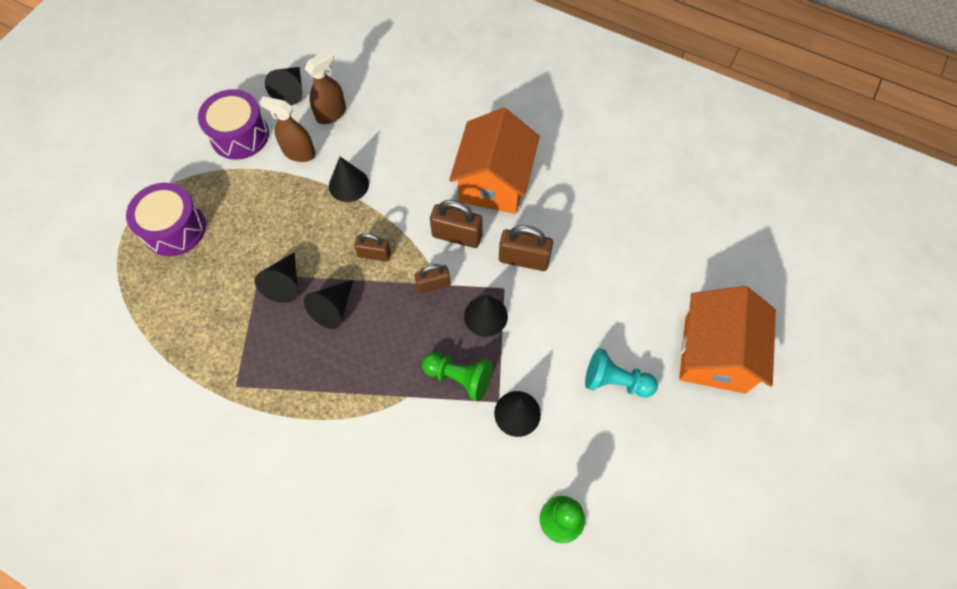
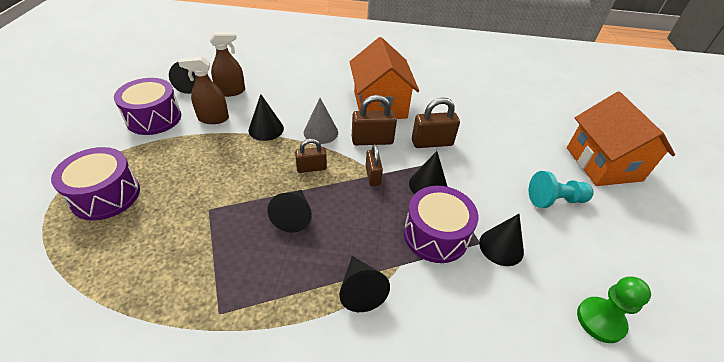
camera: 25 degrees left, 20 degrees down
black cone [255,252,298,303] -> black cone moved to [339,256,390,312]
brown spray bottle [304,50,346,124] -> brown spray bottle turned 45 degrees clockwise [209,31,245,97]
brown padlock [415,264,450,294] -> brown padlock turned 60 degrees counterclockwise [366,145,383,186]
green pawn [422,352,493,401] -> purple drum [404,186,478,263]
none -> grey cone [304,98,338,144]

